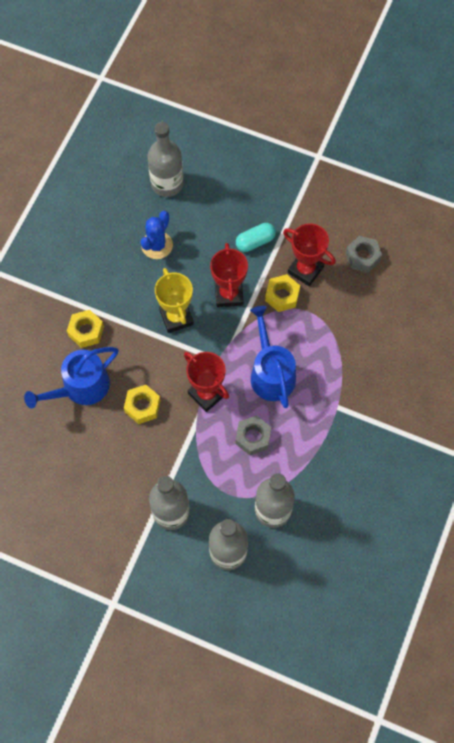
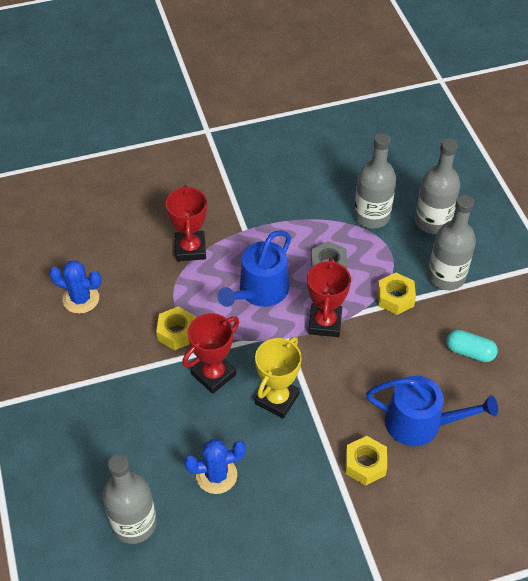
camera: 130 degrees left, 15 degrees down
yellow nut [124,385,161,424] -> yellow nut moved to [377,273,416,315]
turquoise capsule [236,223,276,252] -> turquoise capsule moved to [446,330,498,362]
red trophy [283,223,336,286] -> red trophy moved to [166,185,207,261]
grey nut [346,236,382,273] -> blue cactus [49,260,101,314]

